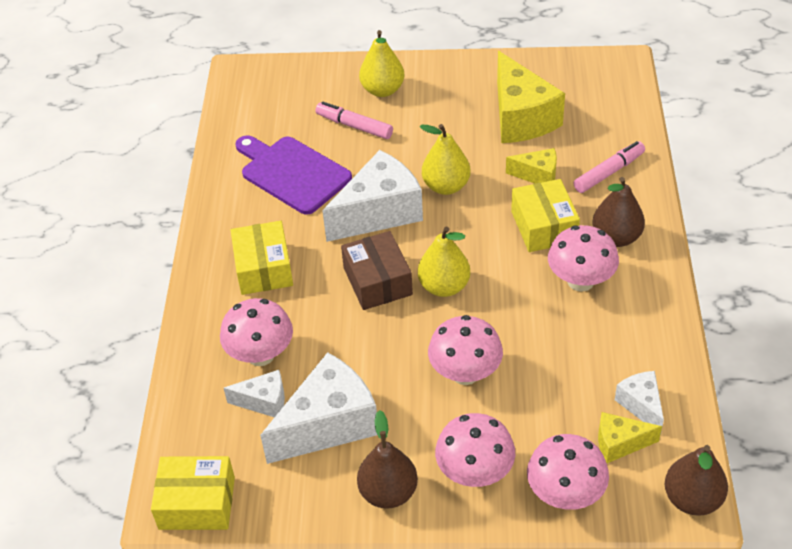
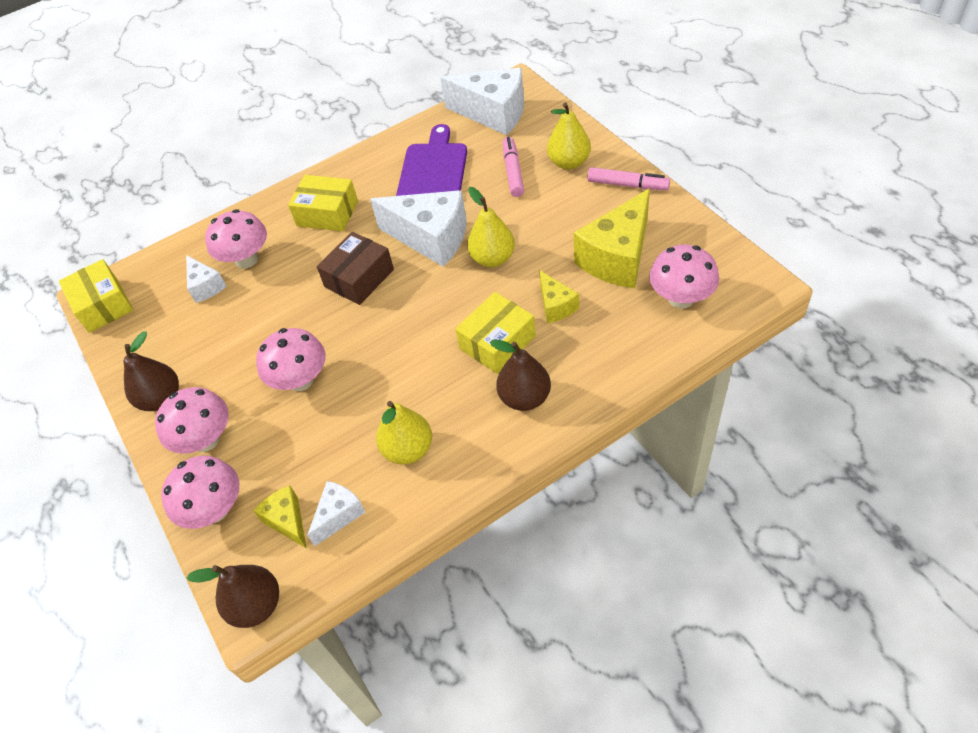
camera: 60 degrees right, 5 degrees up
yellow box [230,221,293,295] -> yellow box turned 60 degrees clockwise [288,175,358,232]
white cheese [260,352,377,464] -> white cheese moved to [440,68,524,135]
yellow pear [418,227,470,297] -> yellow pear moved to [376,401,432,465]
pink mushroom [548,225,619,292] -> pink mushroom moved to [649,245,719,309]
pink marker [573,141,645,193] -> pink marker moved to [587,167,670,190]

